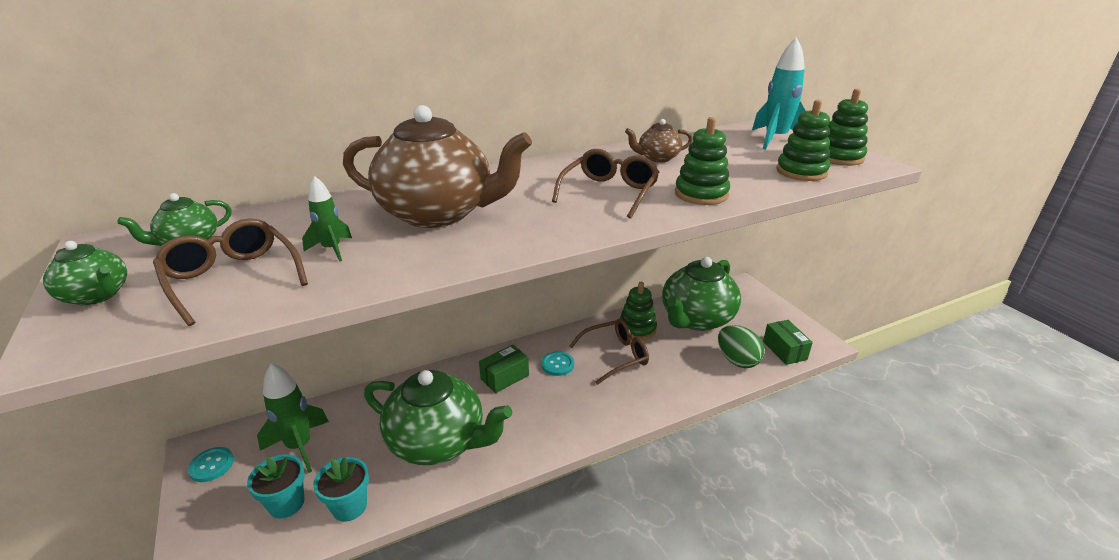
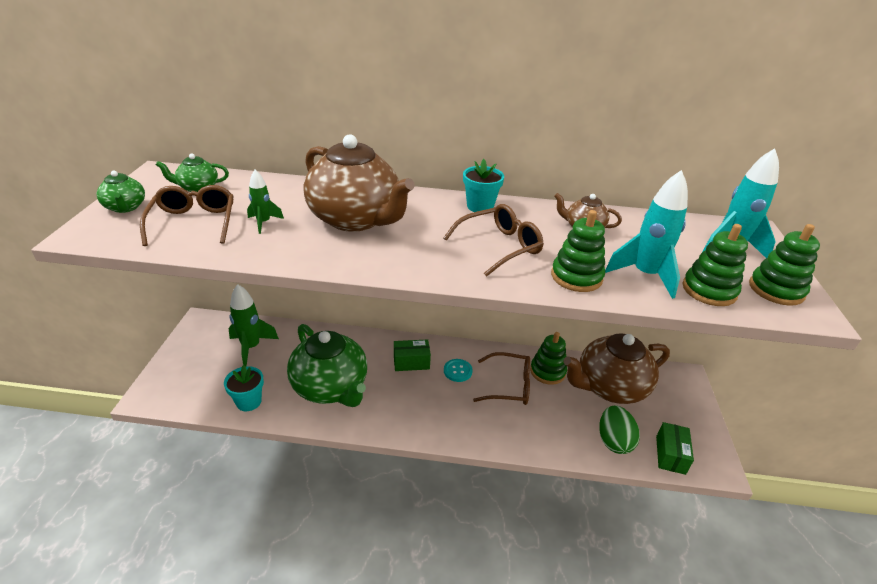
camera: 30 degrees right, 5 degrees up
turquoise button [188,447,234,482] -> none
turquoise flower pot [247,454,305,518] -> turquoise flower pot moved to [463,159,504,212]
green teapot [662,257,741,331] -> brown teapot [564,333,670,404]
none -> turquoise rocket [605,170,688,299]

